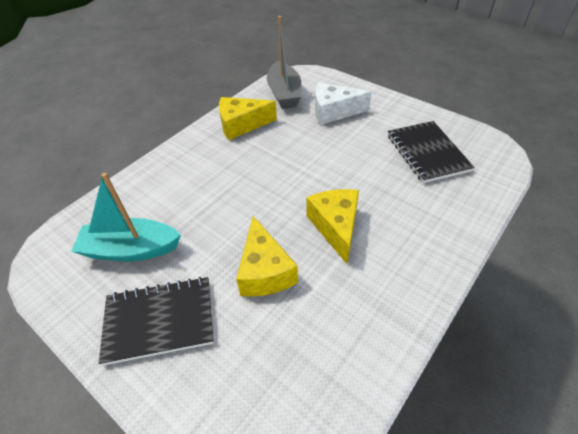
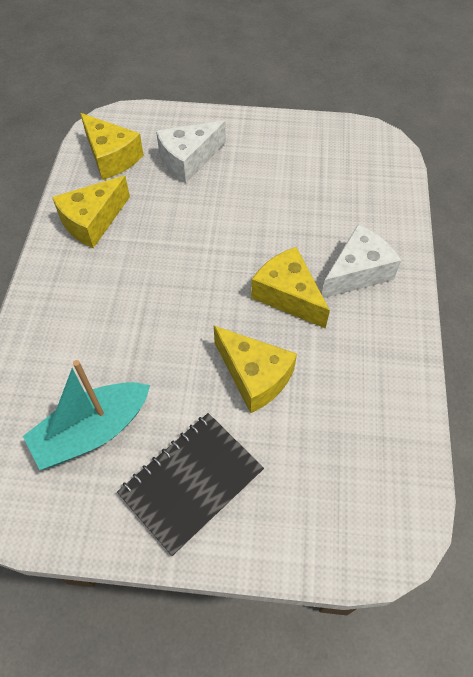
camera: 35 degrees left, 10 degrees up
grey boat [267,16,302,109] -> yellow cheese [80,113,144,180]
black notebook [388,121,474,183] -> none
none -> white cheese [322,224,401,298]

